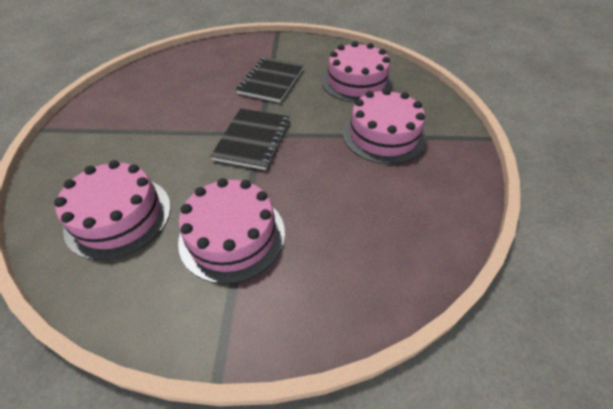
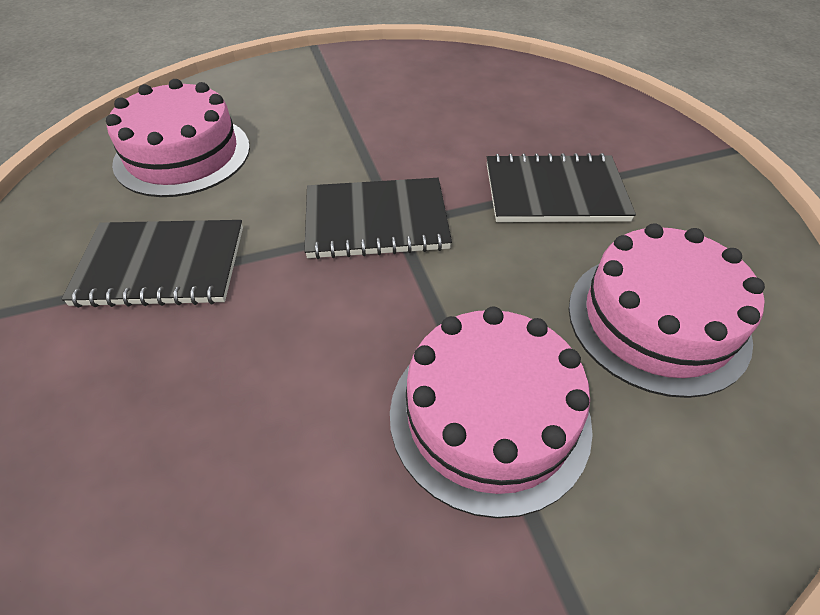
camera: 70 degrees right, 0 degrees up
pink cake [178,178,285,284] -> black notebook [62,220,243,308]

